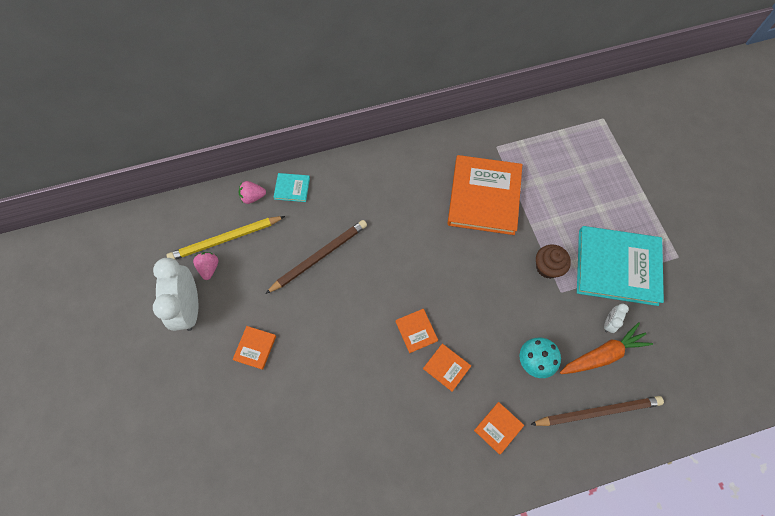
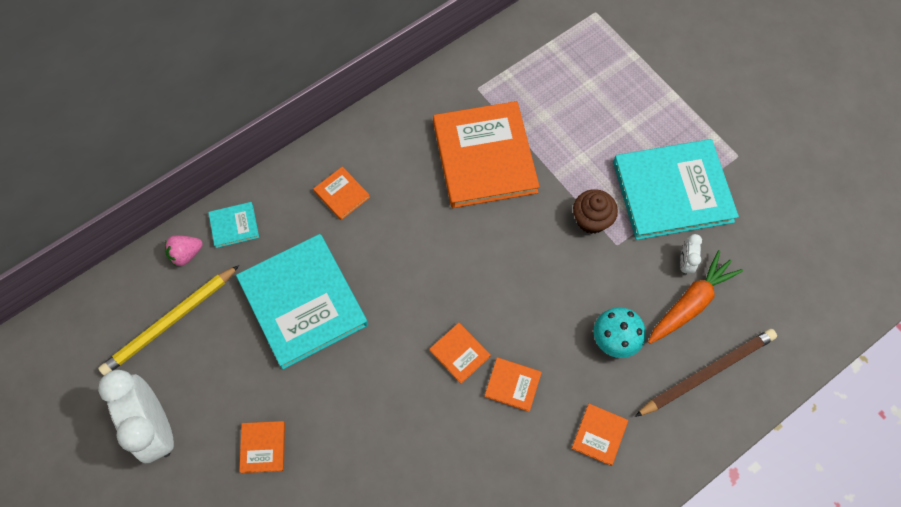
camera: 20 degrees left, 0 degrees up
pink strawberry [193,252,218,280] -> none
brown pencil [265,220,367,294] -> turquoise book [236,234,368,369]
none -> orange book [313,166,370,220]

